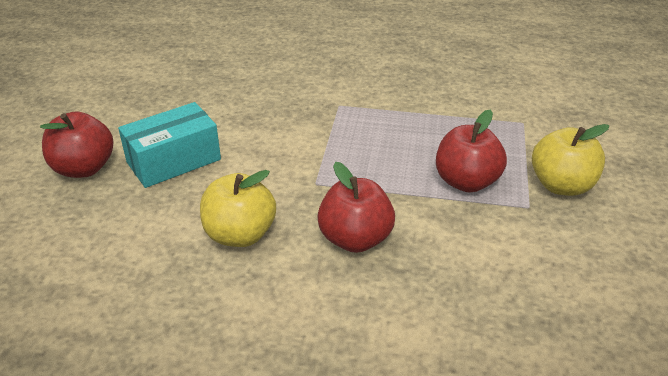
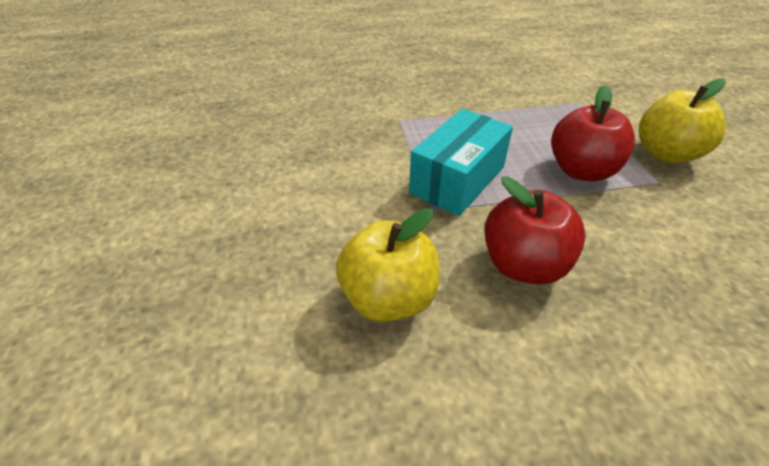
camera: 20 degrees left, 5 degrees up
red apple [40,111,113,178] -> none
turquoise box [118,102,221,188] -> turquoise box moved to [409,109,513,216]

